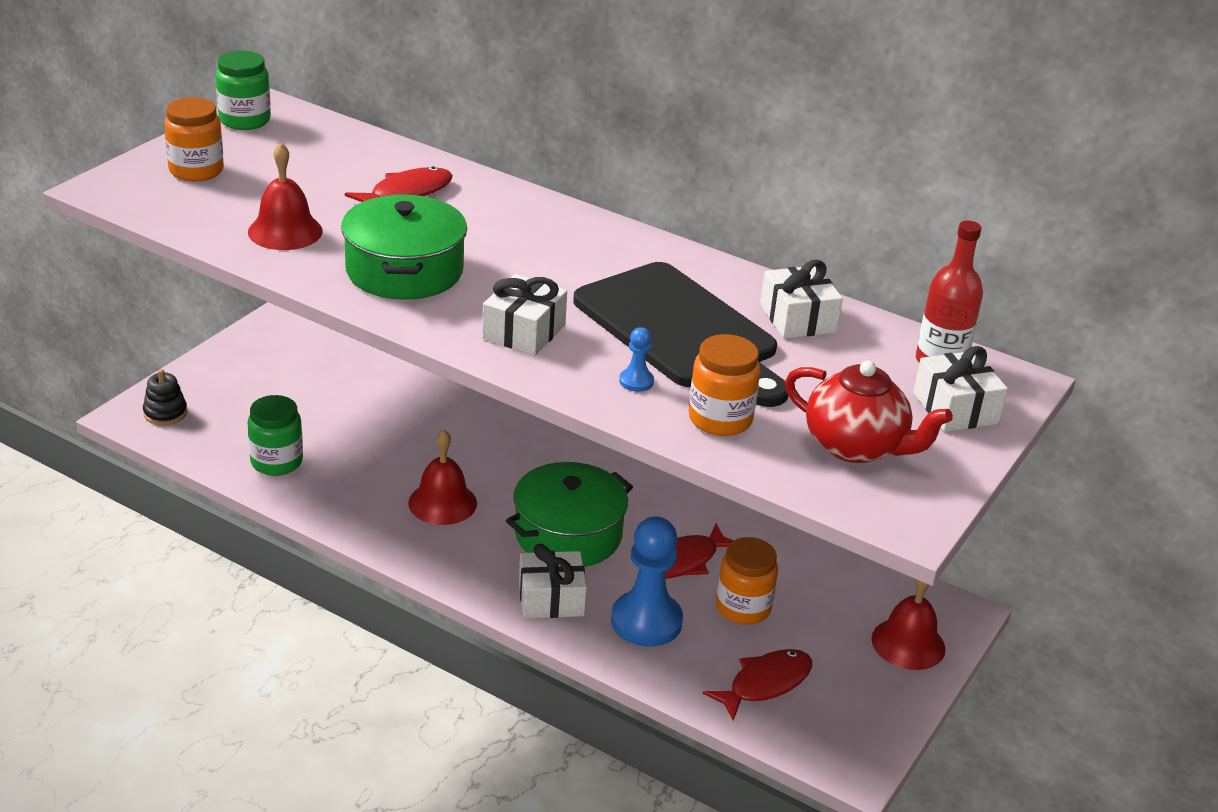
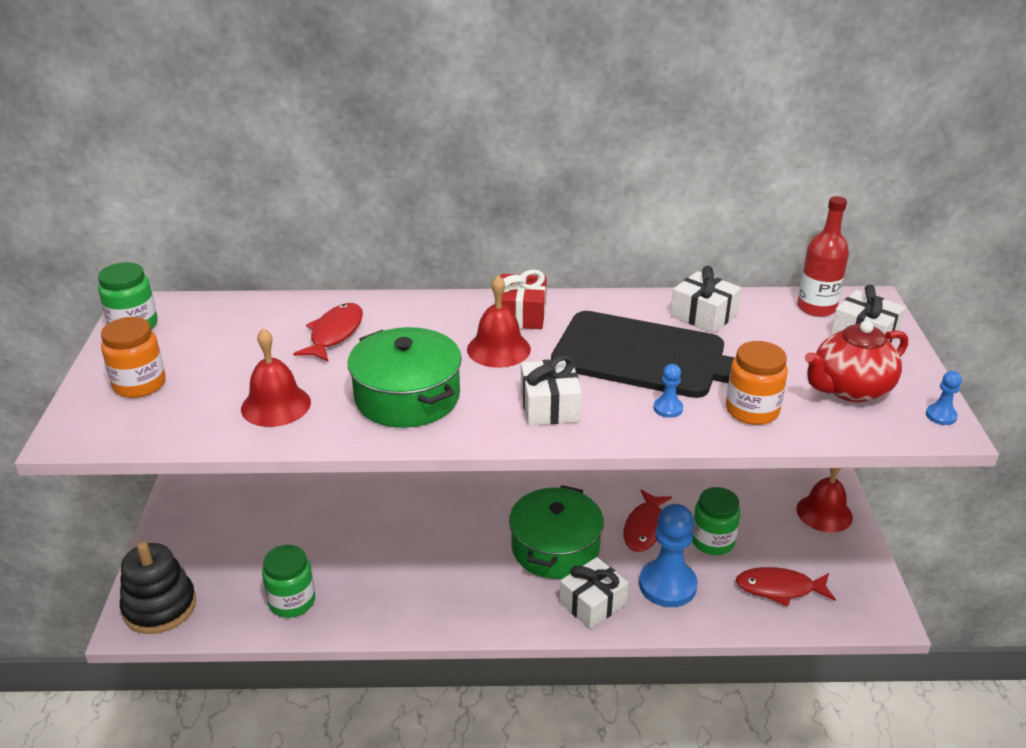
camera: 30 degrees left, 0 degrees up
black stacking toy [143,369,187,425] -> black stacking toy [120,542,196,634], size x1.79
red bell [408,429,477,525] -> red bell moved to [467,275,531,368]
red fish [703,649,812,721] -> red fish turned 105 degrees counterclockwise [736,567,836,607]
orange jar [716,537,778,625] -> green jar [692,487,741,555]
red teapot [785,360,953,463] -> red teapot turned 150 degrees clockwise [805,320,908,402]
none -> red gift [501,269,547,329]
none -> blue pawn [926,371,962,425]

